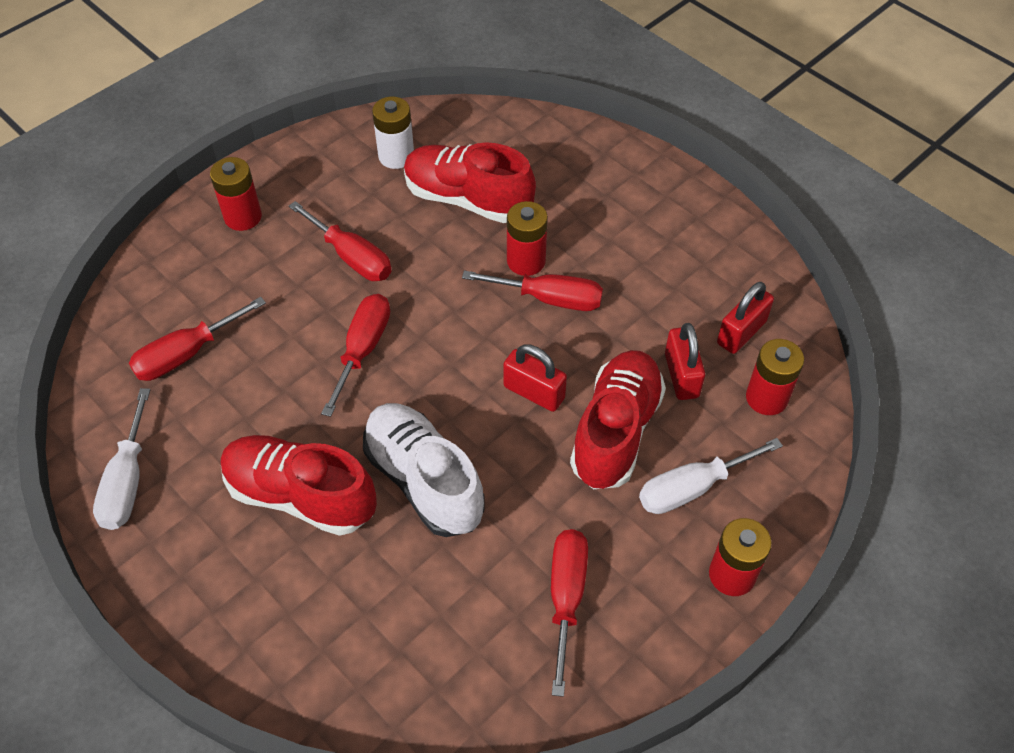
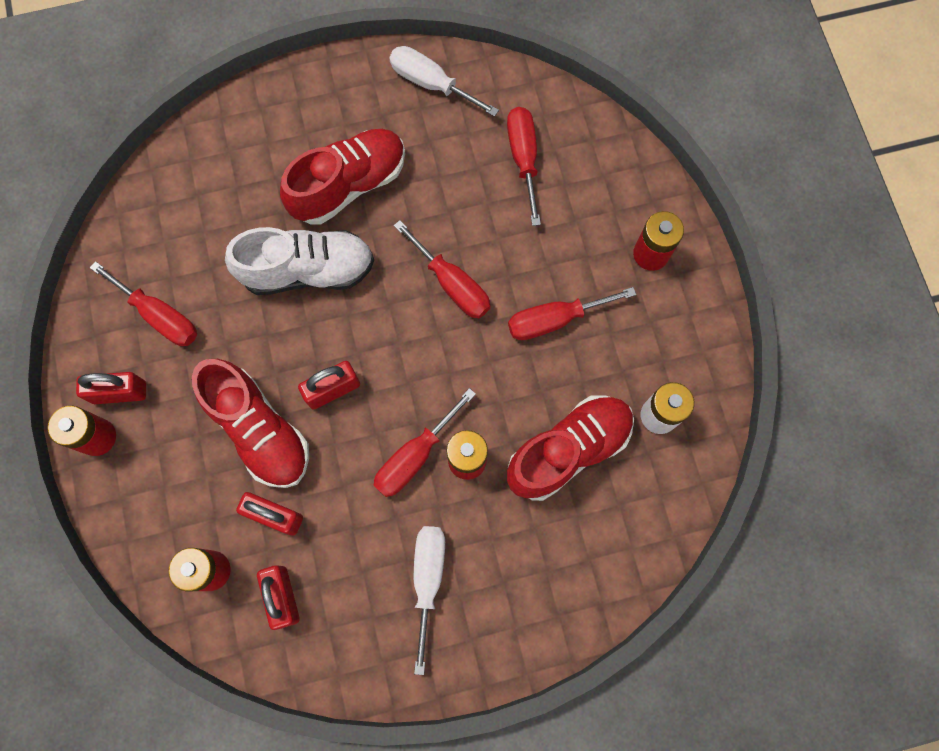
camera: 120 degrees right, 20 degrees up
white screwdriver [639,438,783,514] -> white screwdriver moved to [414,526,445,675]
none -> red padlock [76,372,146,404]

